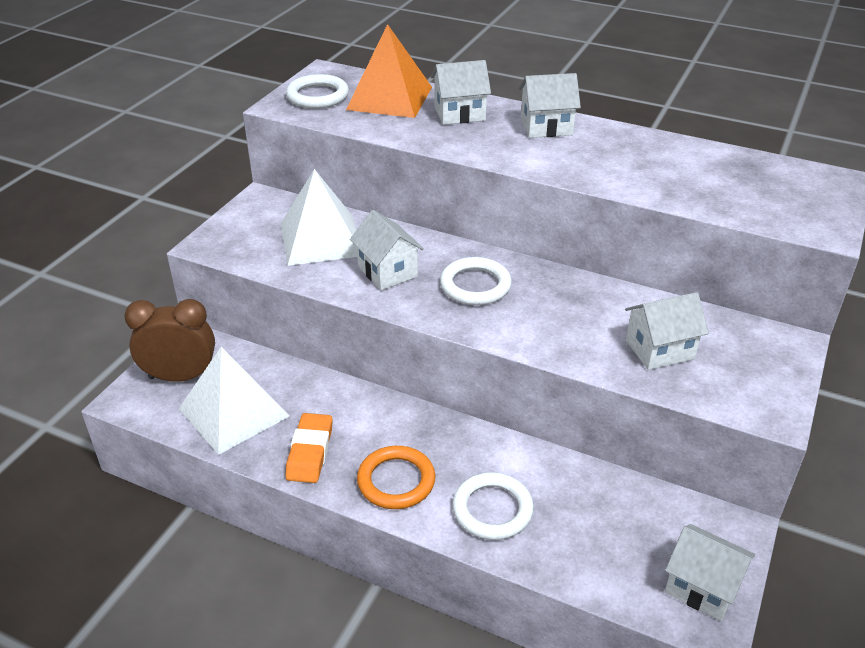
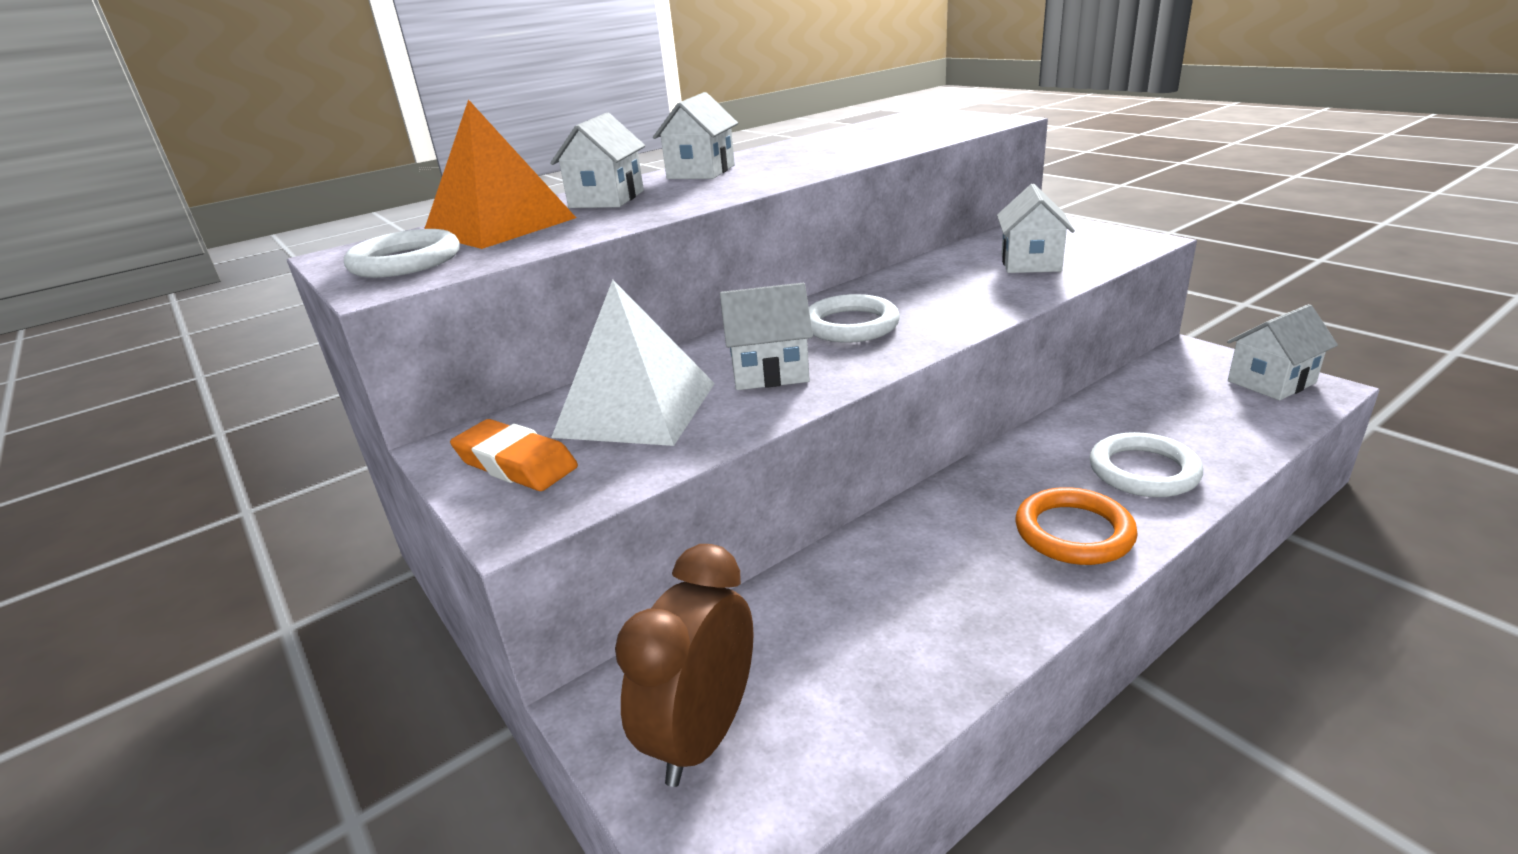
camera: 60 degrees left, 10 degrees down
white pyramid [179,347,290,455] -> none
orange eraser [285,413,333,483] -> orange eraser moved to [450,419,578,491]

